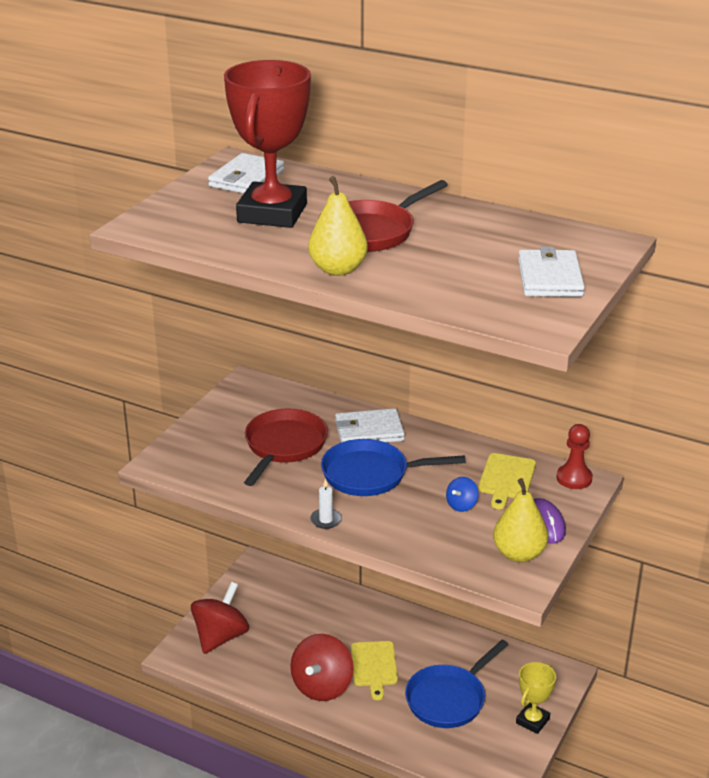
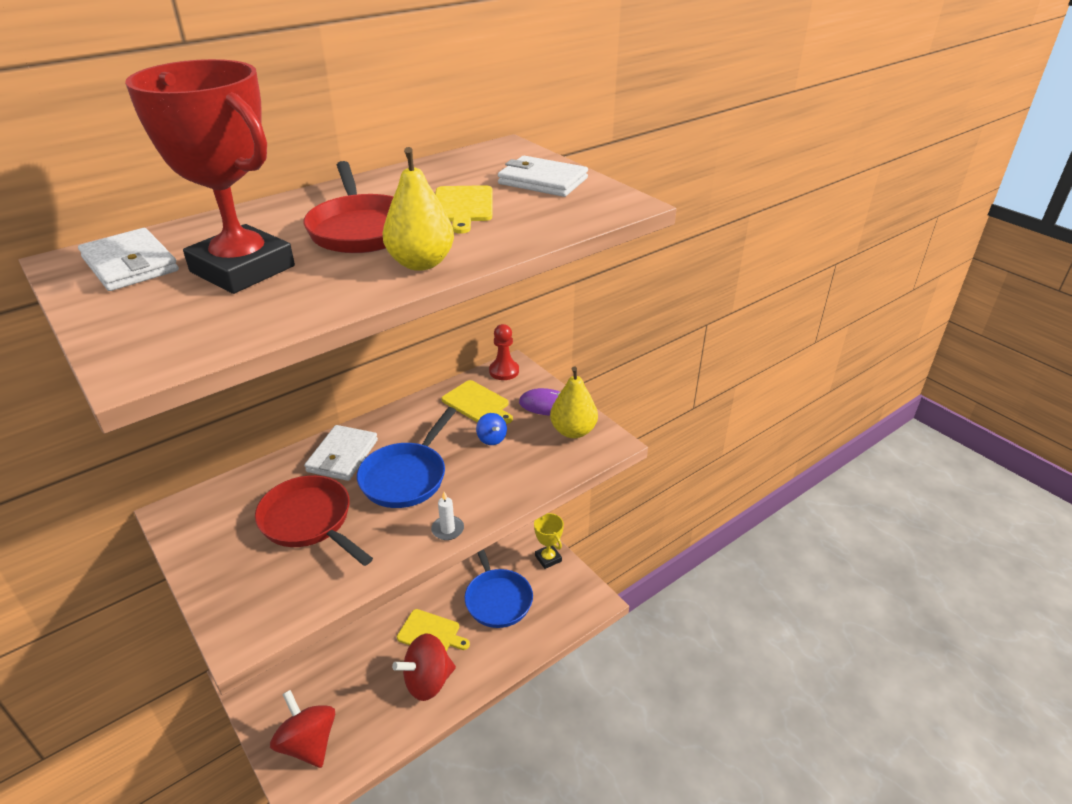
camera: 65 degrees left, 5 degrees up
red spinning top [290,634,353,701] -> red spinning top turned 105 degrees clockwise [392,634,456,701]
none -> yellow cutting board [435,185,492,234]

